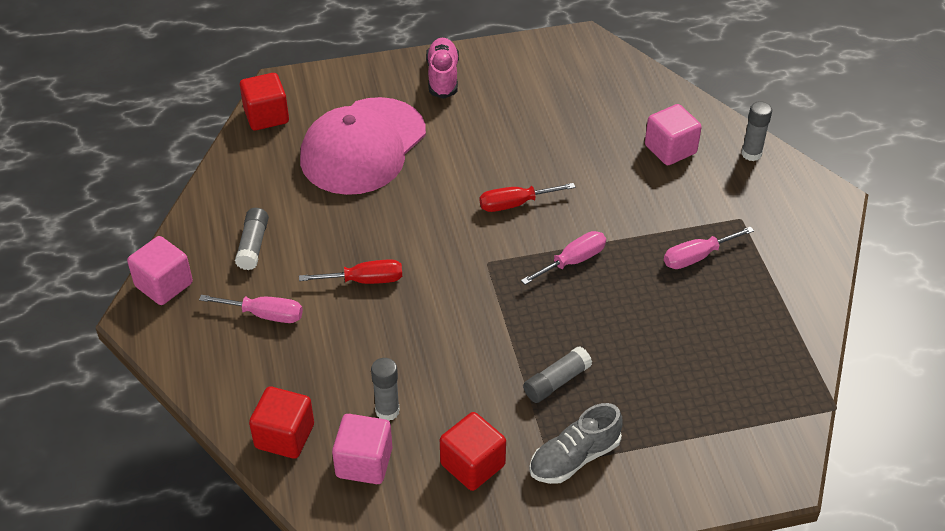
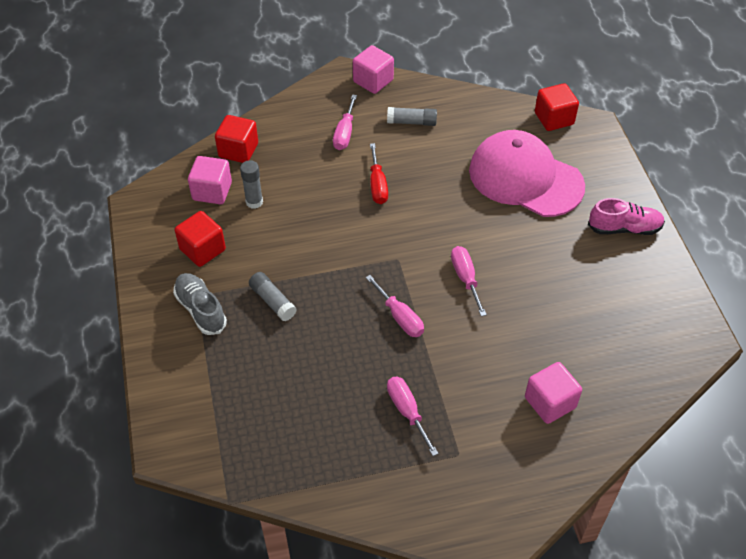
camera: 90 degrees right, 5 degrees up
red screwdriver [480,183,575,212] -> pink screwdriver [451,246,487,316]
grey glue stick [741,101,772,161] -> none

